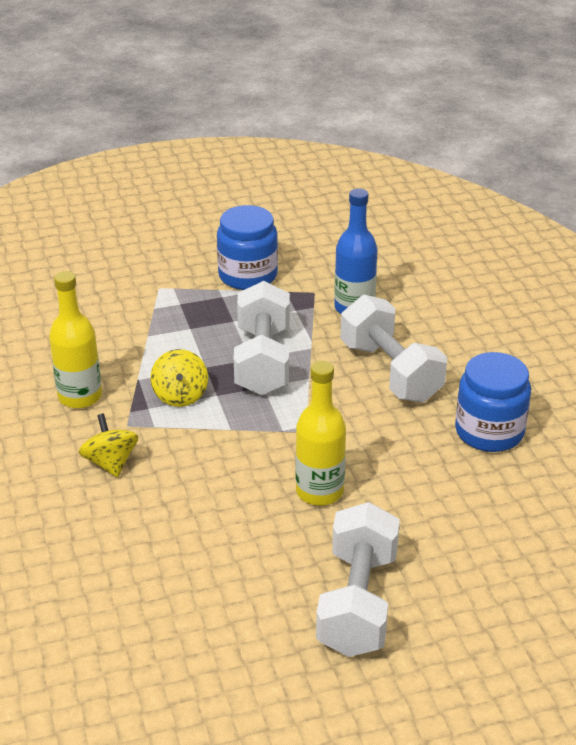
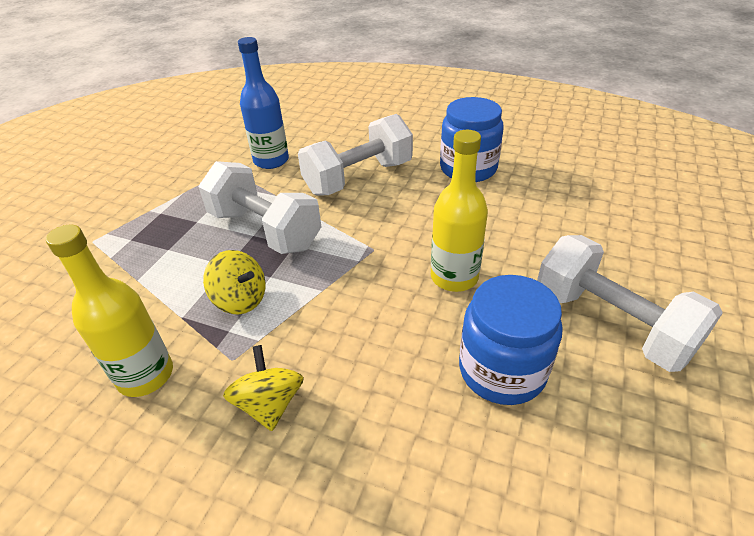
camera: 50 degrees left, 5 degrees up
yellow spinning top [79,413,138,478] -> yellow spinning top turned 60 degrees clockwise [223,345,304,431]
blue jar [217,205,278,290] -> blue jar moved to [459,275,563,405]
white dumbbell [341,295,447,403] -> white dumbbell turned 45 degrees counterclockwise [298,114,413,196]

